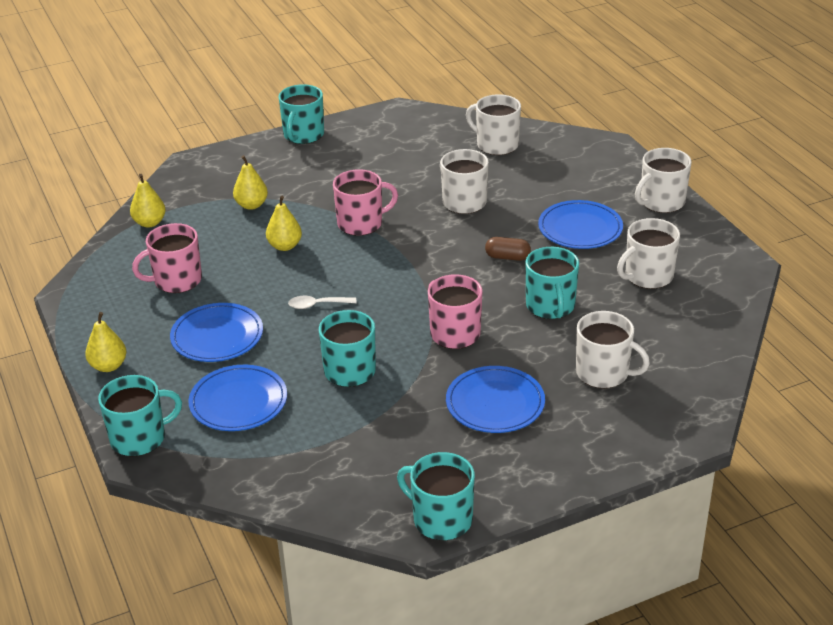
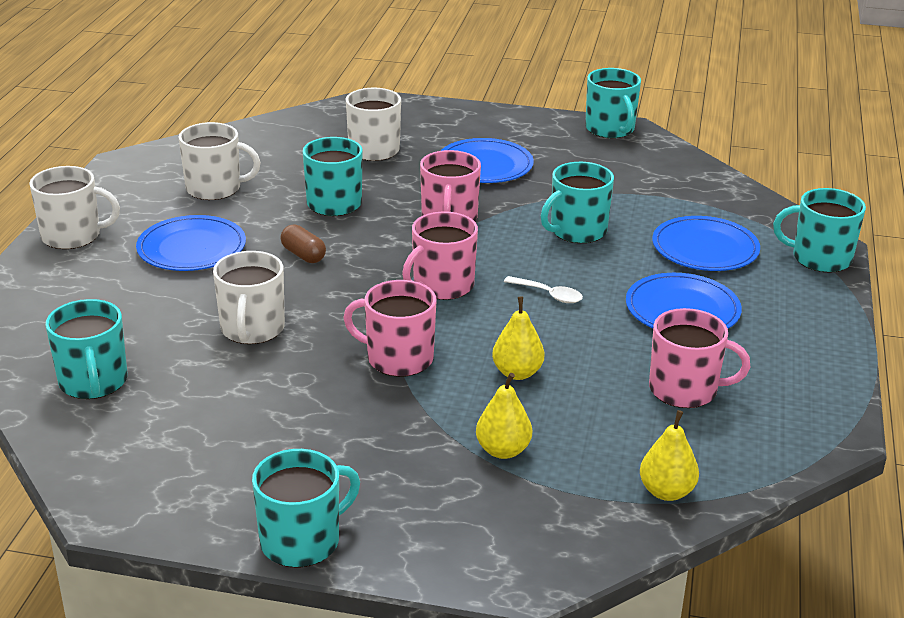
camera: 145 degrees left, 5 degrees down
yellow pear [85,312,126,372] -> none
white mug [466,94,521,155] -> turquoise mug [45,299,127,399]
none -> pink mug [402,212,478,300]

